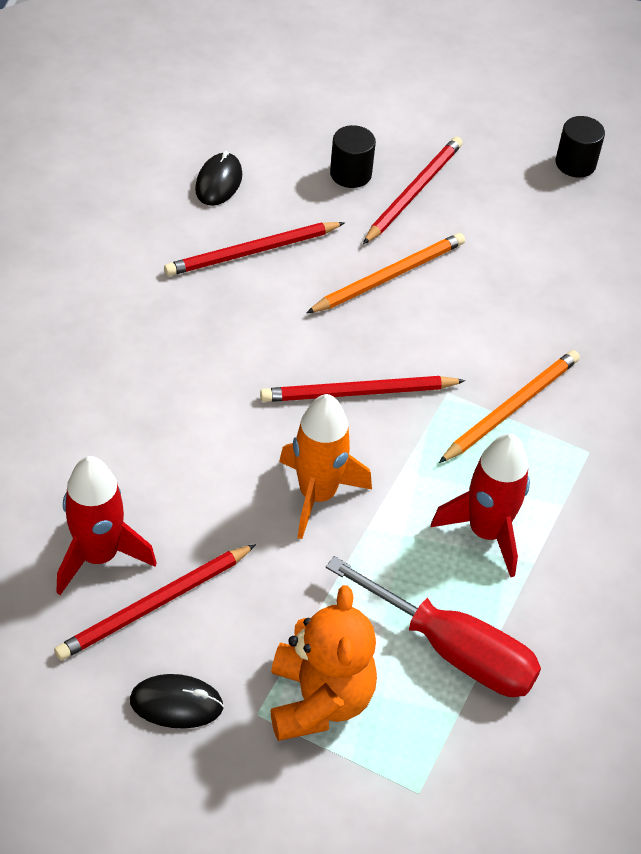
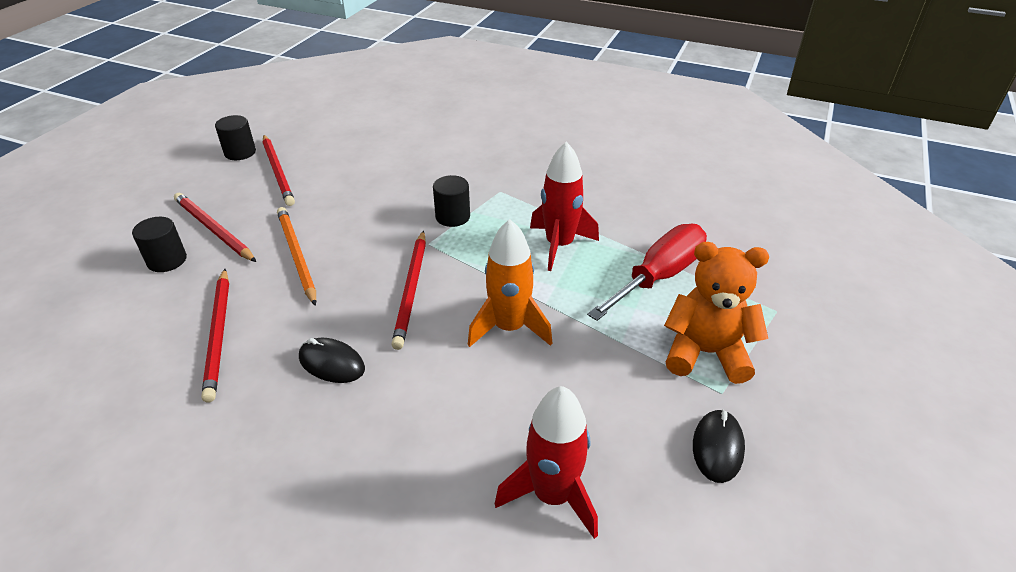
camera: 75 degrees left, 10 degrees down
red pencil [54,544,256,660] -> red pencil moved to [262,135,295,206]
black mouse [195,151,242,206] -> black mouse moved to [299,338,365,383]
orange pencil [439,350,580,463] -> black cylinder [433,175,470,227]

